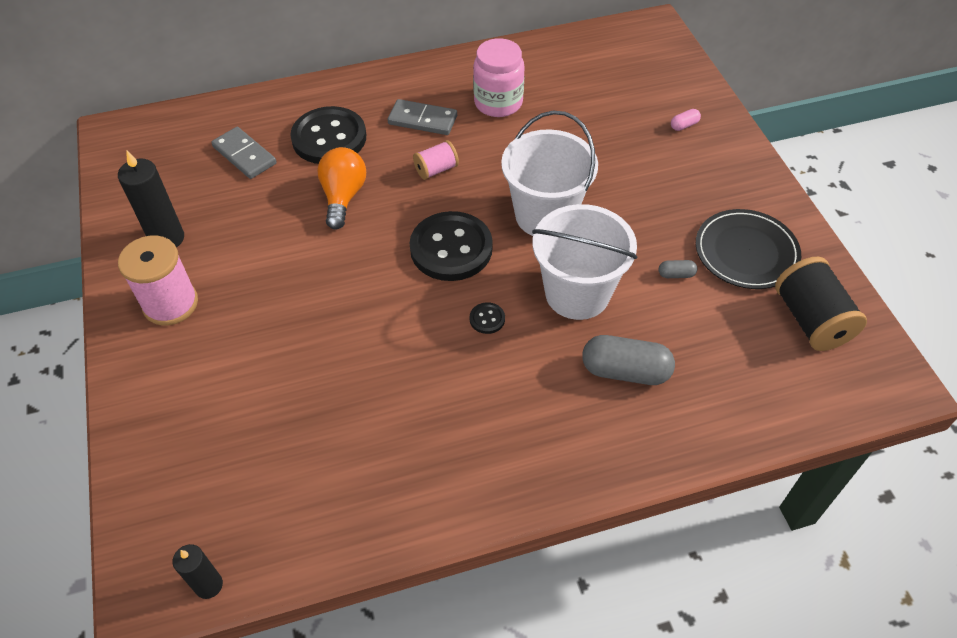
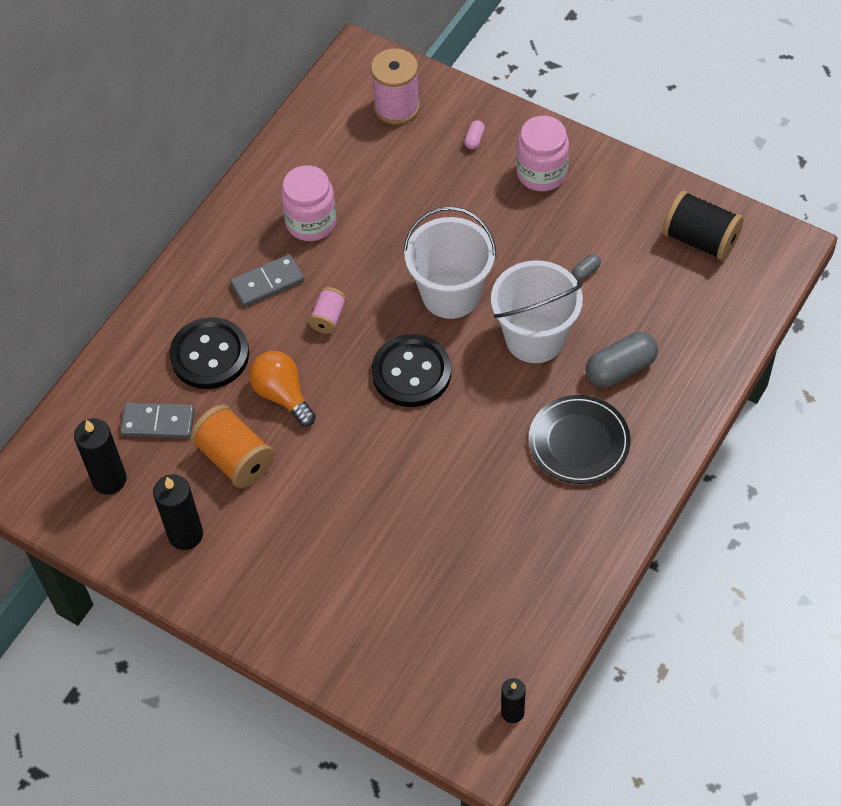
camera: 40 degrees left, 5 degrees up
pink spool [118,236,198,325] -> pink spool moved to [371,48,420,125]
black button [470,302,505,334] -> none
black plate [696,209,801,289] -> black plate moved to [529,395,630,484]
none -> black candle [74,418,127,495]
none -> orange spool [190,405,274,488]
none -> pink jar [516,116,569,191]

